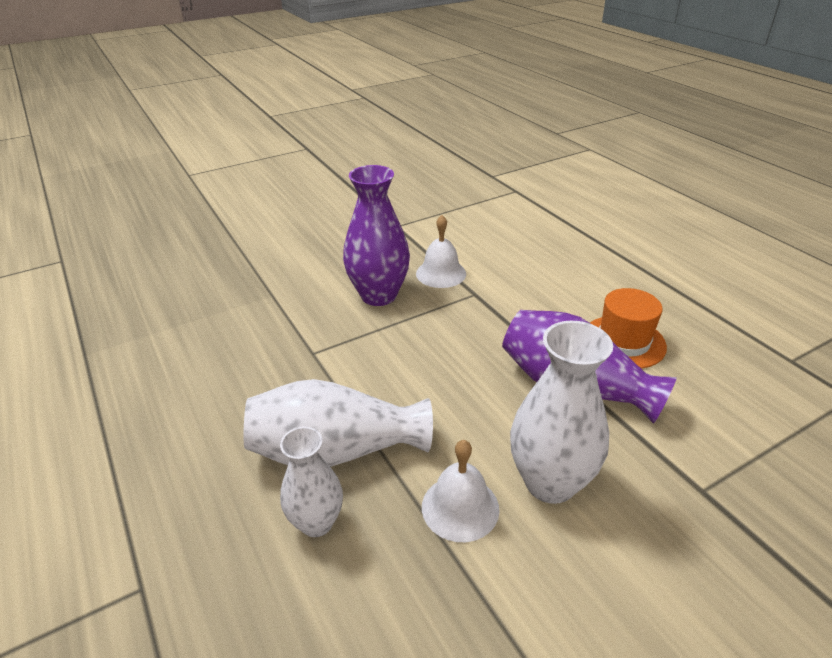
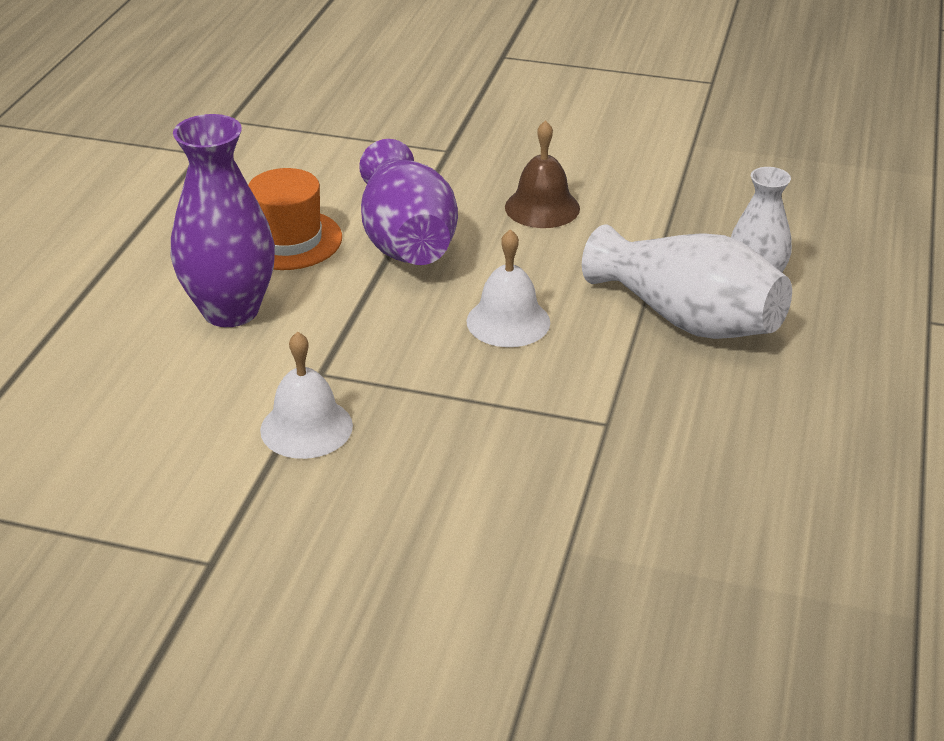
camera: 135 degrees left, 0 degrees up
purple vase [343,165,410,306] -> purple vase moved to [171,114,275,327]
white bell [422,440,499,542] -> white bell moved to [467,229,550,347]
white vase [510,321,613,504] -> brown bell [505,120,580,228]

